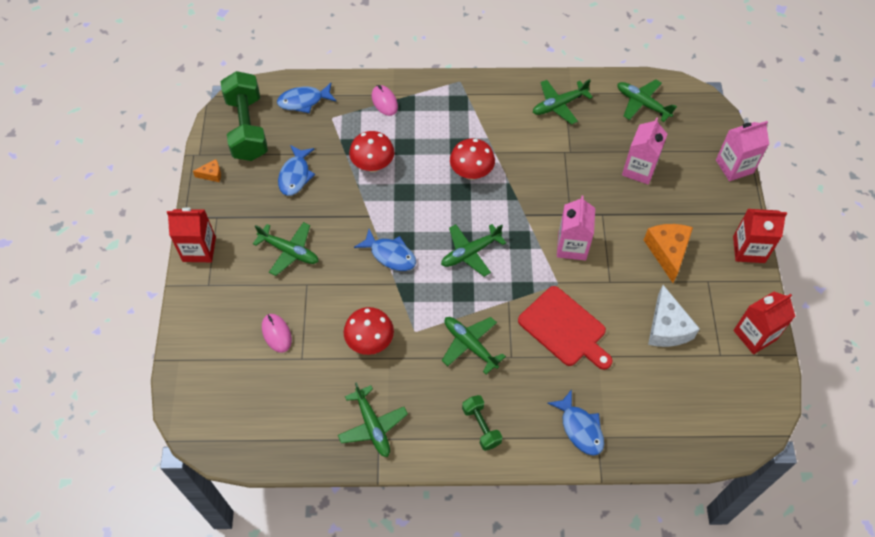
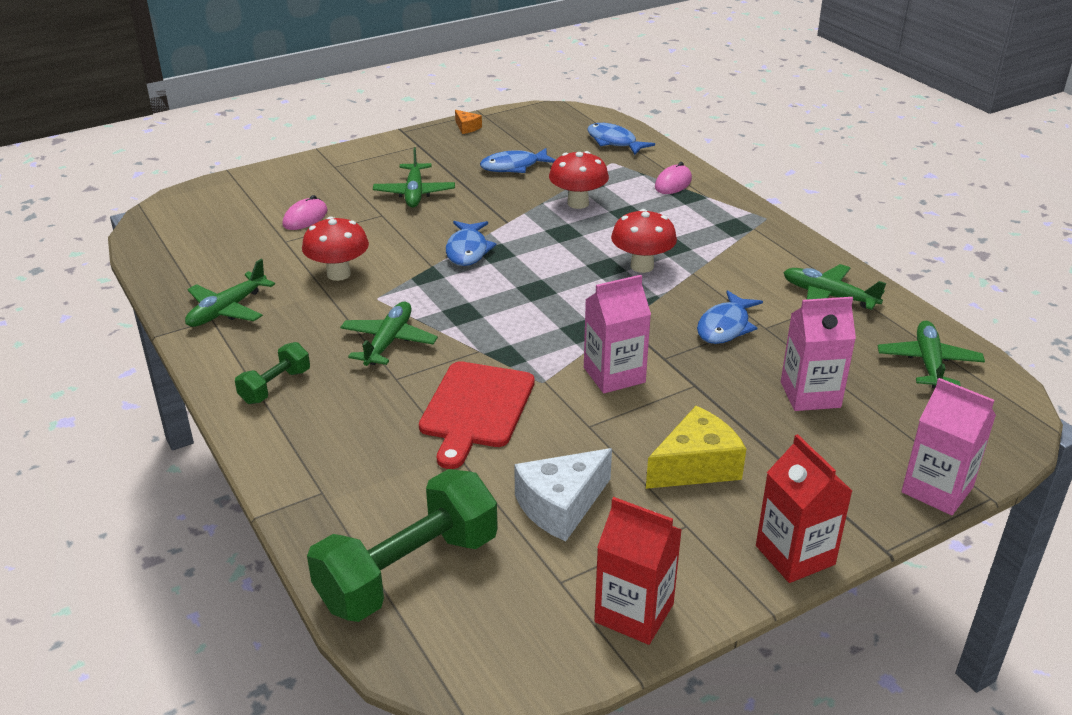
camera: 60 degrees right, 25 degrees down
red carton [167,207,216,262] -> none
green dumbbell [220,71,268,161] -> green dumbbell moved to [307,469,498,622]
green plane [441,224,506,277] -> none
blue fish [548,389,604,456] -> blue fish moved to [697,290,763,344]
orange cheese [644,224,693,283] -> yellow cheese [646,406,746,489]

